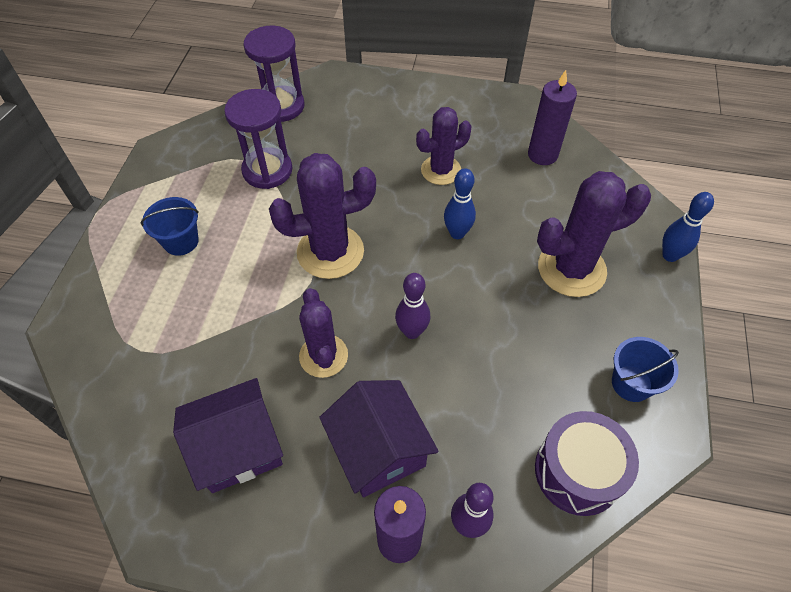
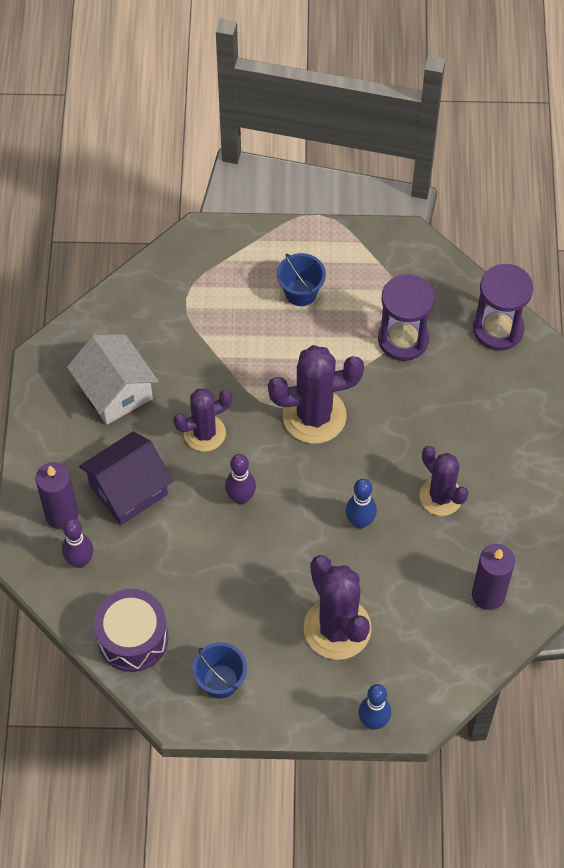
camera: 80 degrees right, 5 degrees up
purple house [173,378,283,493] -> white house [67,334,158,425]
purple cactus [269,153,376,279] -> purple cactus turned 75 degrees counterclockwise [268,345,364,444]

